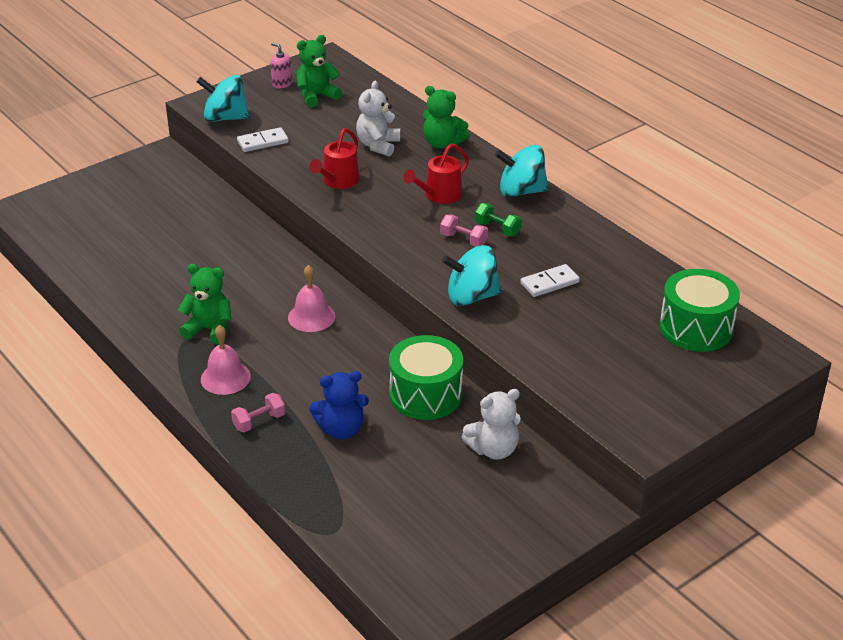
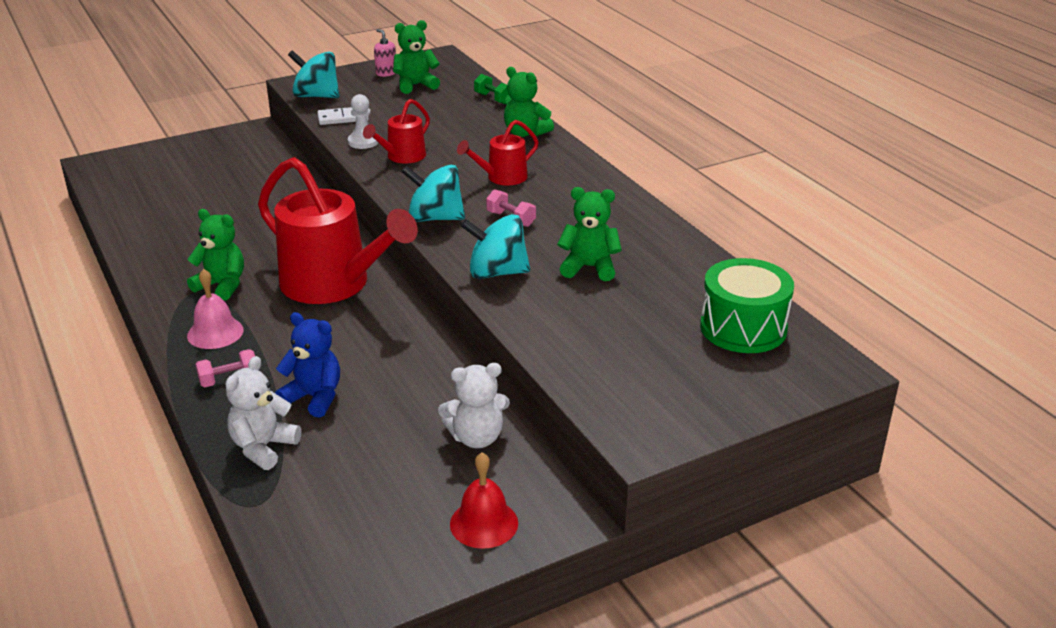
camera: 10 degrees right, 5 degrees down
pink bell [288,265,335,332] -> red watering can [258,157,418,304]
blue teddy bear [309,371,369,440] -> blue teddy bear turned 150 degrees counterclockwise [275,312,340,418]
white teddy bear [356,81,400,157] -> white teddy bear moved to [226,356,301,470]
green drum [389,335,463,420] -> none
green dumbbell [475,203,522,236] -> green dumbbell moved to [474,74,509,105]
turquoise spinning top [495,145,549,198] -> turquoise spinning top moved to [401,165,465,222]
white domino [520,264,580,297] -> green teddy bear [557,187,622,281]
none -> white pawn [348,94,378,149]
none -> red bell [450,452,518,549]

